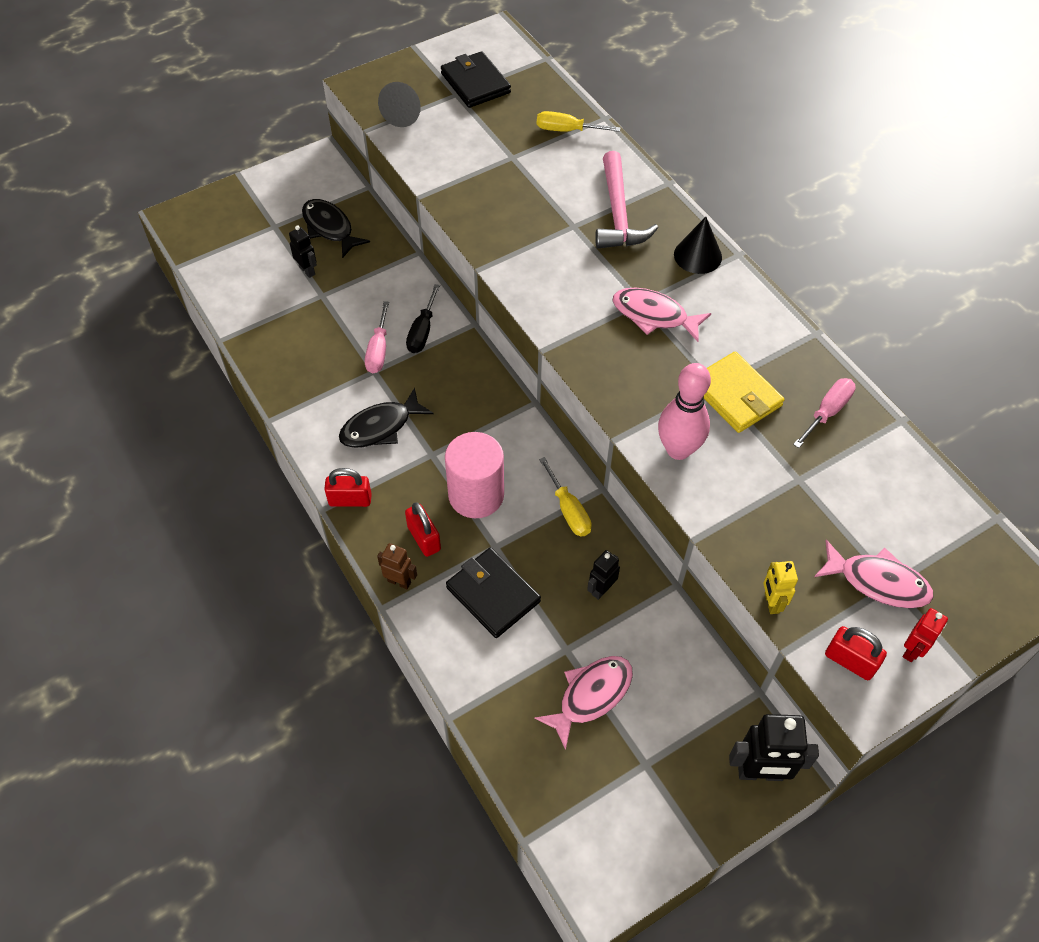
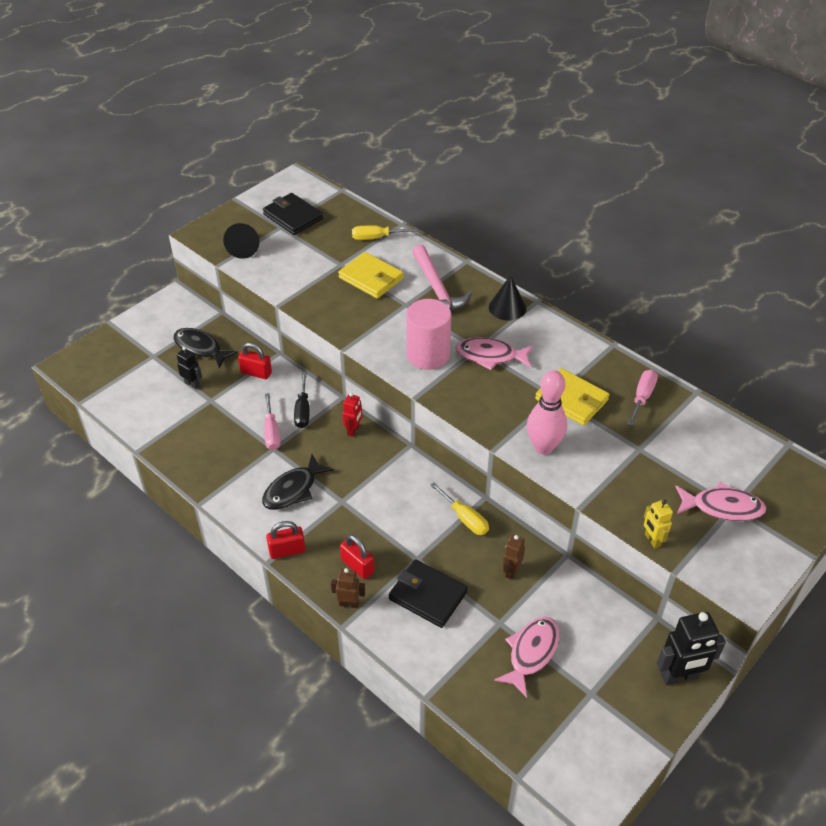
camera: 15 degrees left, 10 degrees down
pink cylinder [445,432,504,518] -> pink cylinder moved to [406,299,451,370]
black robot [587,550,620,600] -> brown robot [502,535,525,580]
red padlock [825,626,887,680] -> red padlock moved to [238,342,272,379]
red robot [903,608,948,662] -> red robot moved to [342,393,362,437]
none -> yellow wallet [338,252,404,299]

